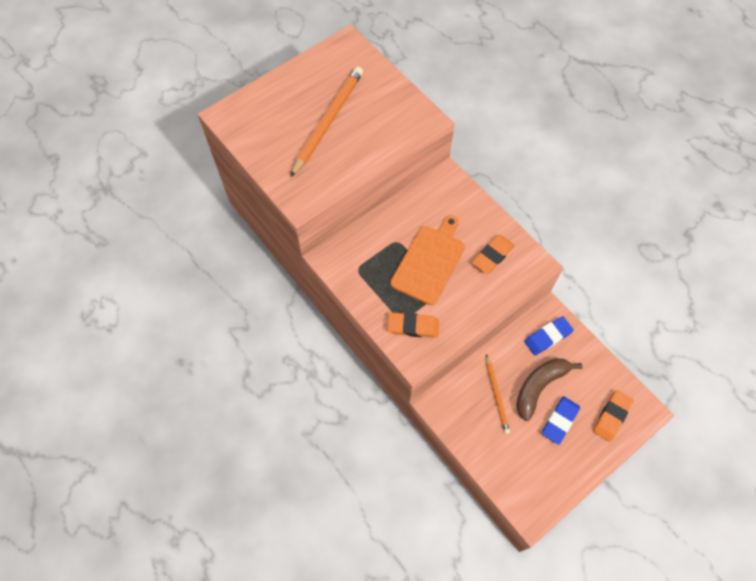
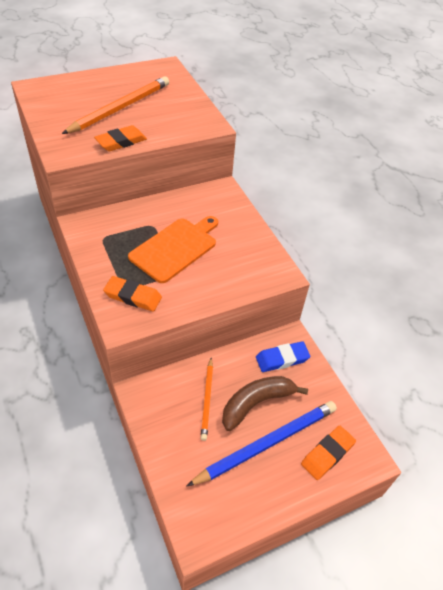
camera: 10 degrees right, 15 degrees down
orange eraser [472,235,515,274] -> orange eraser moved to [94,125,147,151]
blue eraser [542,396,580,445] -> blue pencil [186,401,337,487]

